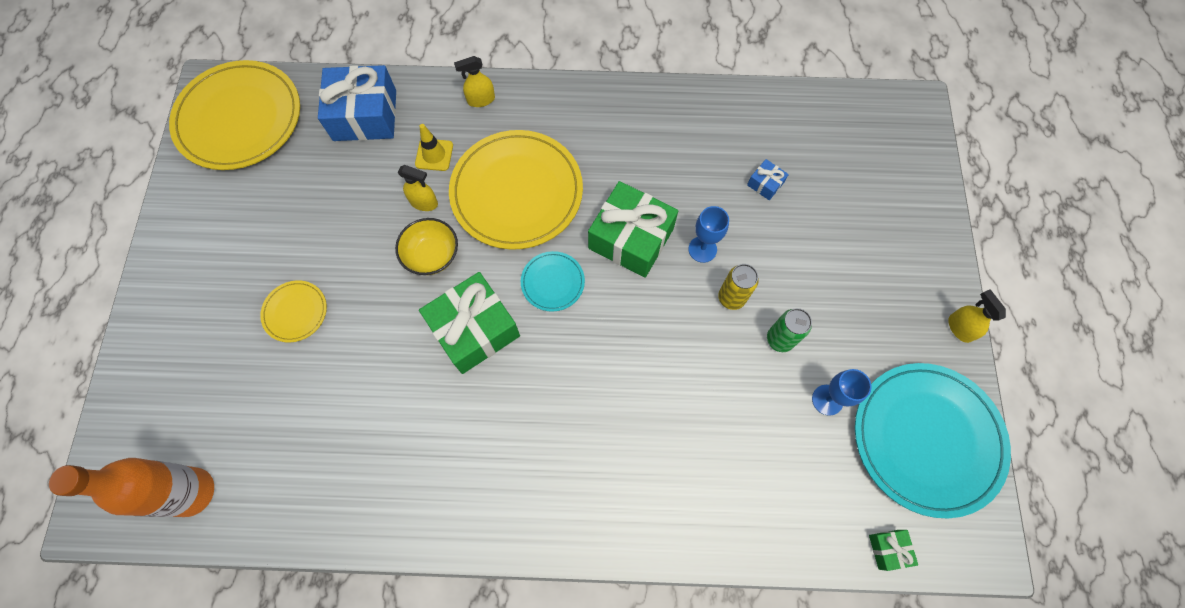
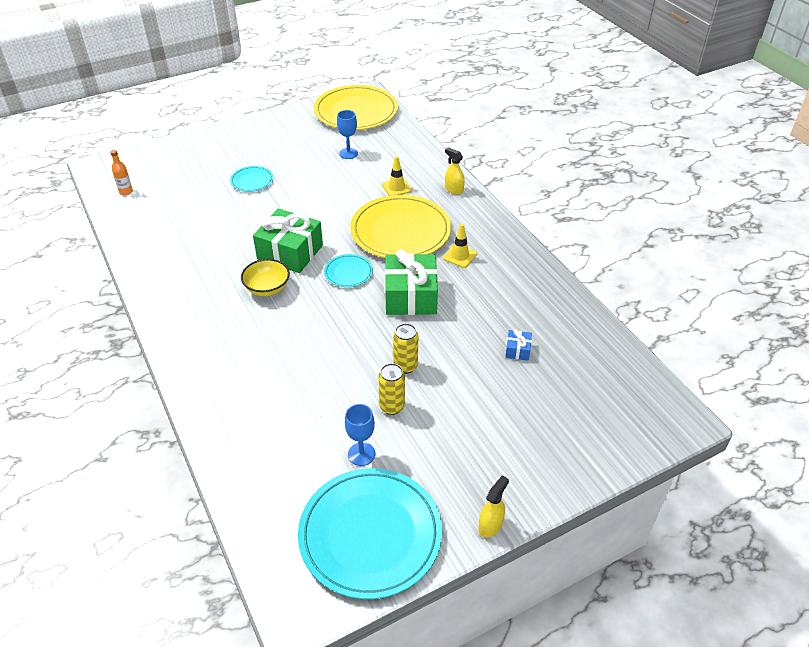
camera: 60 degrees right, 25 degrees down
orange bottle [49,458,214,517] -> orange bottle [110,150,133,195], size x0.46
yellow plate [260,280,327,343] -> turquoise plate [230,166,274,192]
blue gift [318,65,396,141] -> none
yellow bowl [395,218,458,275] -> yellow bowl moved to [241,259,290,296]
yellow spray bottle [398,165,438,211] -> none
blue goblet [688,206,729,263] -> blue goblet moved to [337,110,358,159]
green can [767,308,812,352] -> yellow can [378,363,405,415]
green gift [869,530,918,571] -> none
none -> yellow traffic cone [443,224,477,268]

